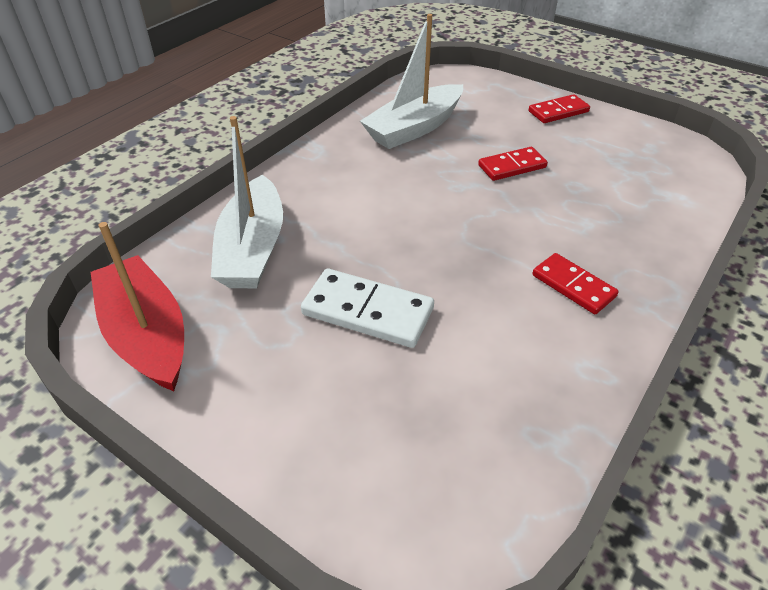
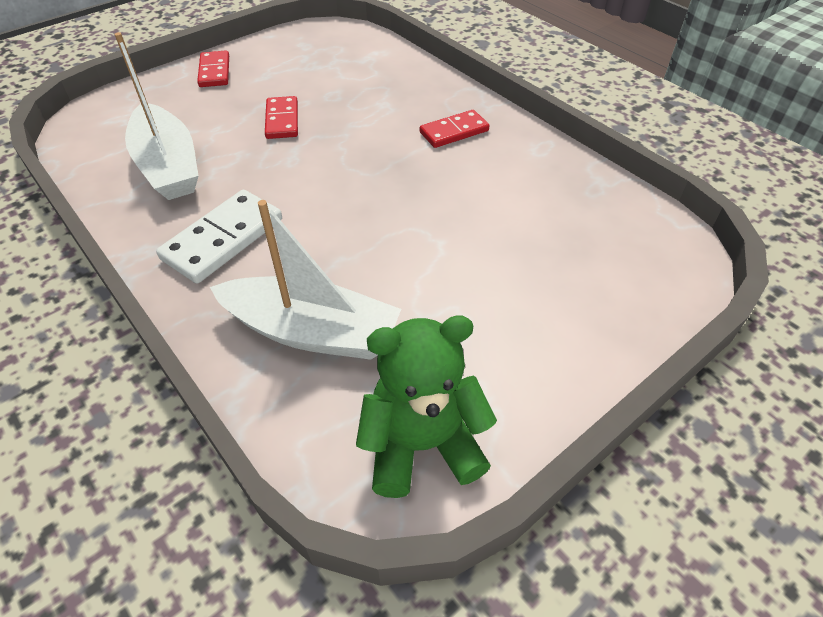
camera: 75 degrees left, 5 degrees up
red boat [90,222,184,391] -> green teddy bear [356,316,497,498]
white domino [301,268,434,348] -> white domino moved to [156,190,282,284]

